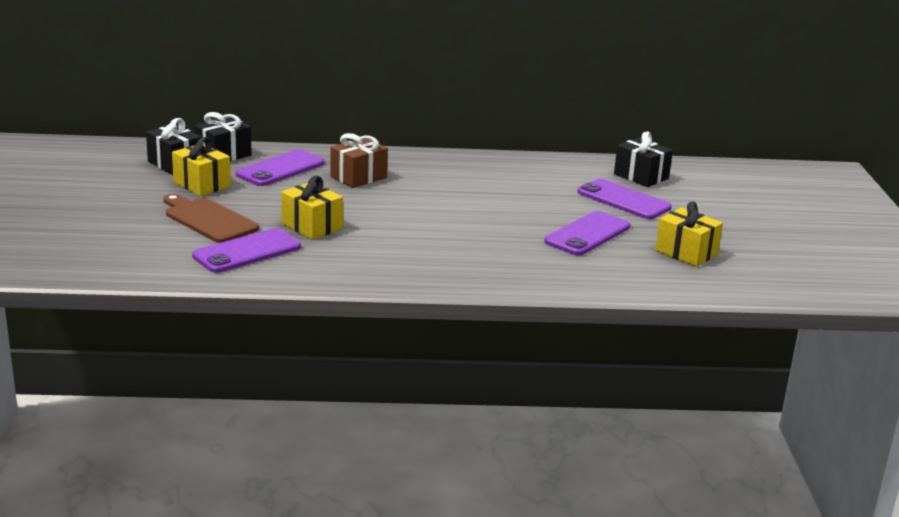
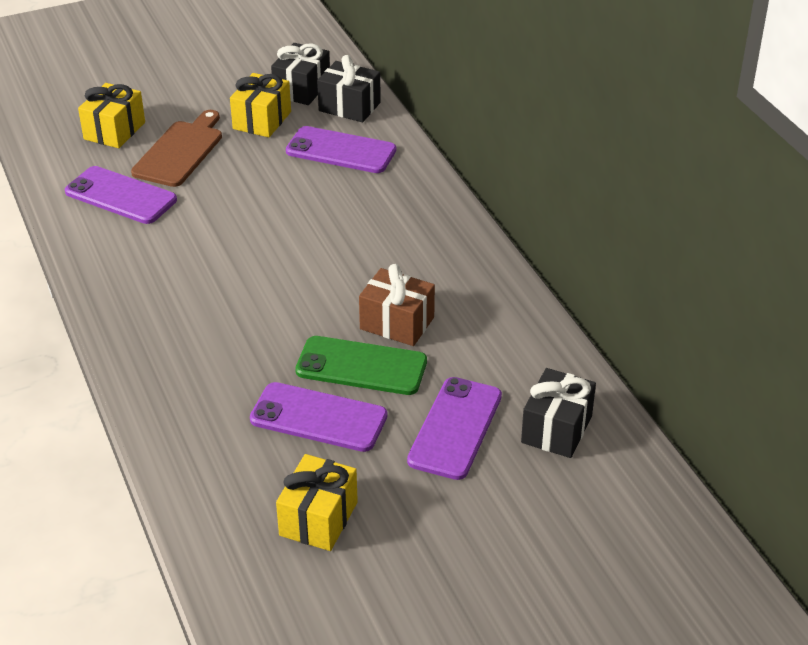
camera: 70 degrees right, 15 degrees up
yellow gift [281,176,343,240] -> yellow gift moved to [78,83,145,148]
brown gift [330,133,388,188] -> brown gift moved to [359,264,435,346]
none -> green phone [295,336,427,395]

